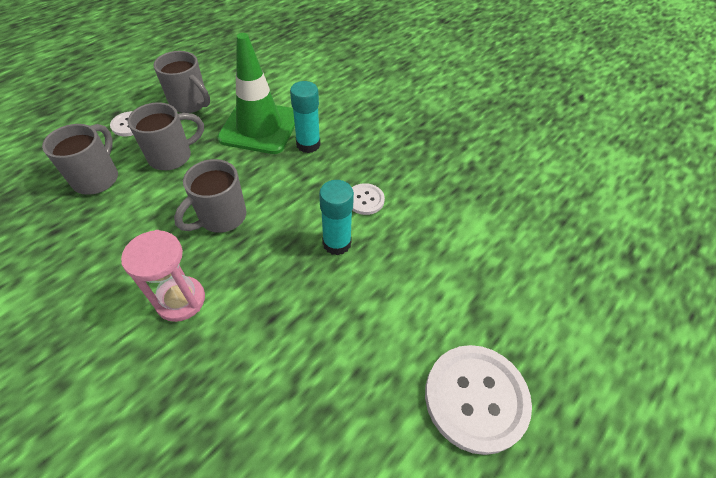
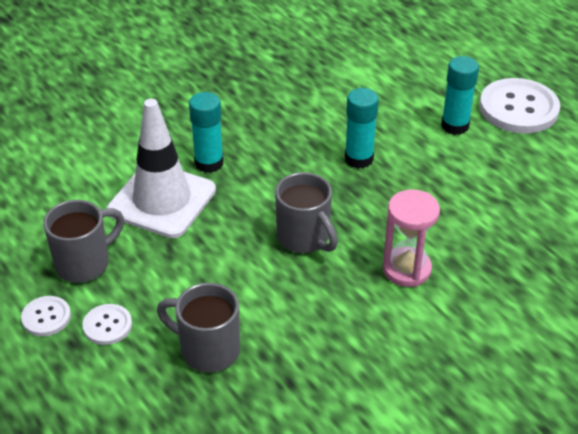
camera: 75 degrees left, 10 degrees down
grey mug [128,102,204,170] -> none
green traffic cone [217,33,295,154] -> white traffic cone [107,99,216,238]
white button [352,183,385,215] -> white button moved to [21,296,71,336]
none -> turquoise glue stick [441,56,479,135]

